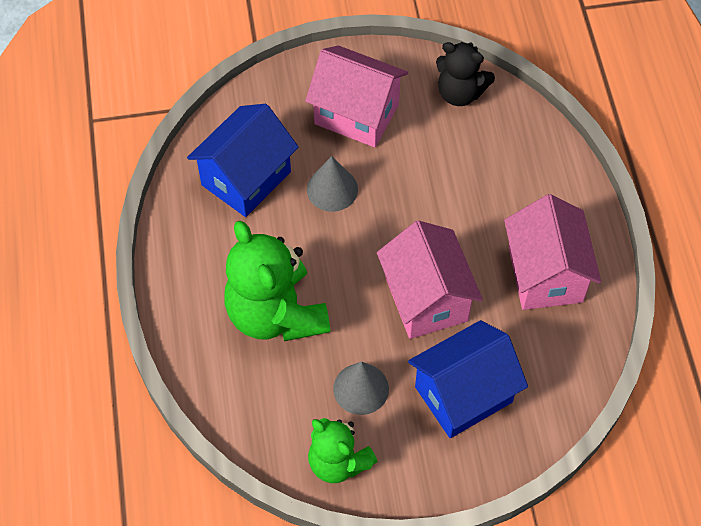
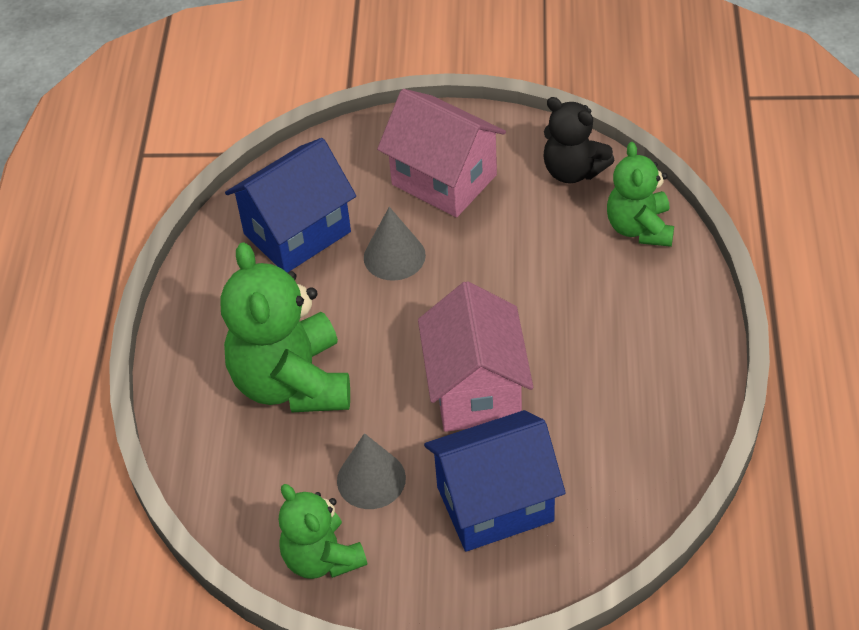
camera: 15 degrees right, 10 degrees down
pink house [504,194,601,310] -> none
none -> green teddy bear [607,142,674,247]

